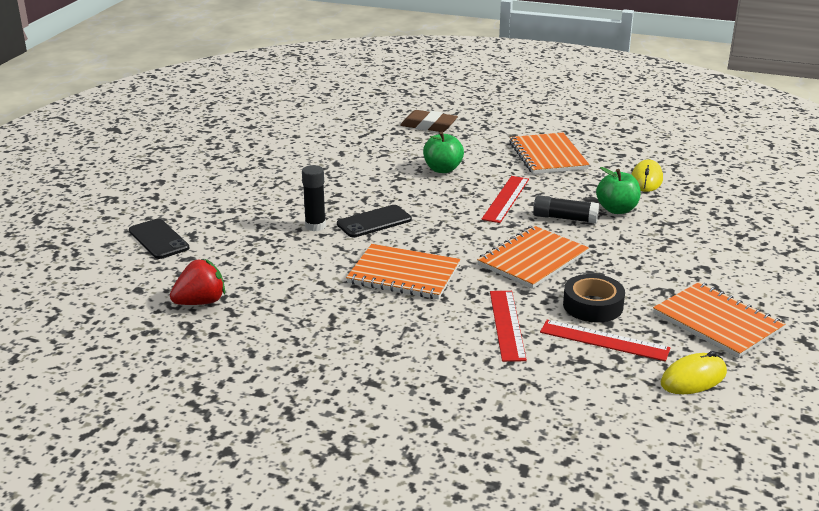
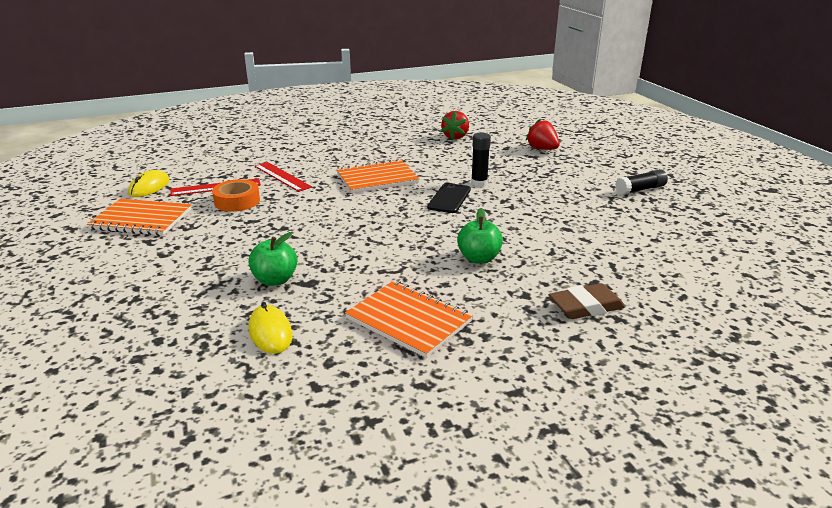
camera: 140 degrees right, 0 degrees up
black phone [129,219,190,259] -> red strawberry [526,119,560,150]
orange notebook [477,226,589,289] -> none
red ruler [481,176,529,223] -> none
black glue stick [533,195,599,223] -> black glue stick moved to [615,169,668,195]
black tape [563,274,625,323] -> orange tape [212,179,260,212]

